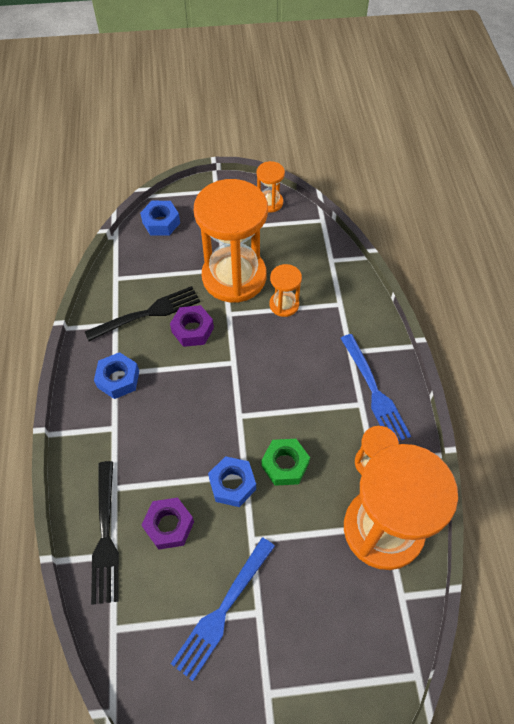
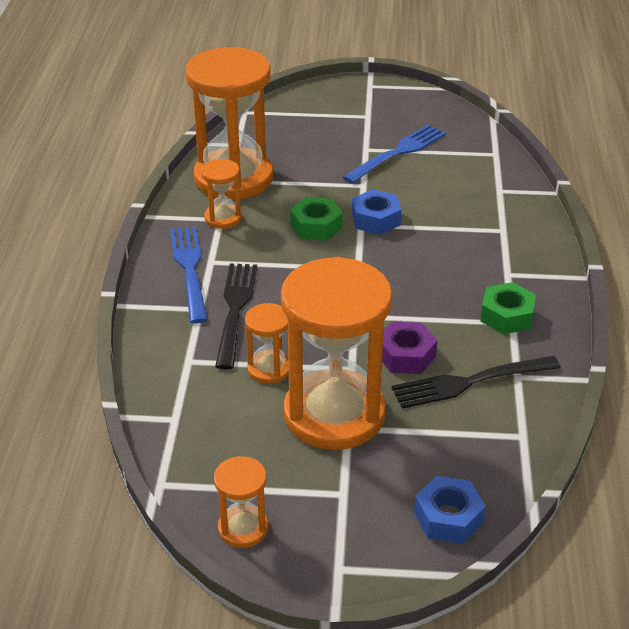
camera: 170 degrees left, 20 degrees down
black fork [91,461,119,605] -> black fork moved to [215,263,257,370]
blue nut [94,352,139,399] -> green nut [480,282,536,334]
purple nut [141,498,194,550] -> none

